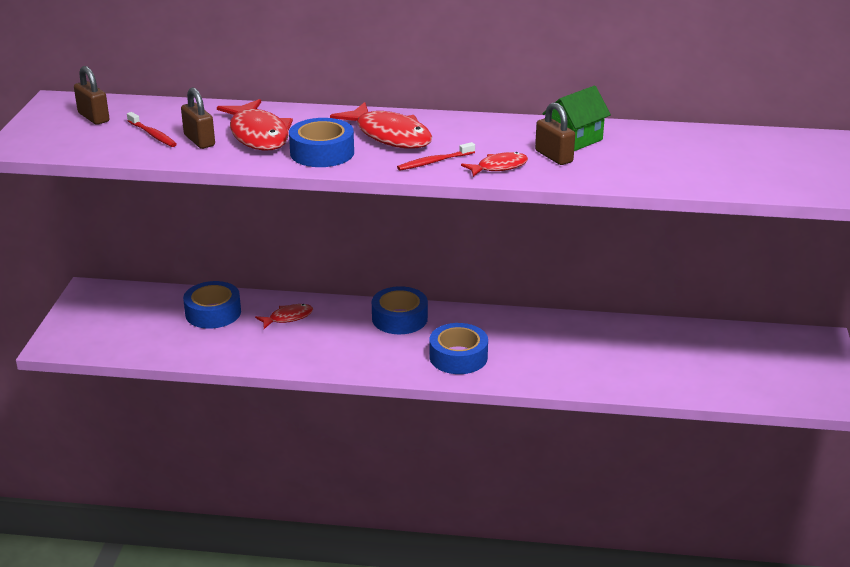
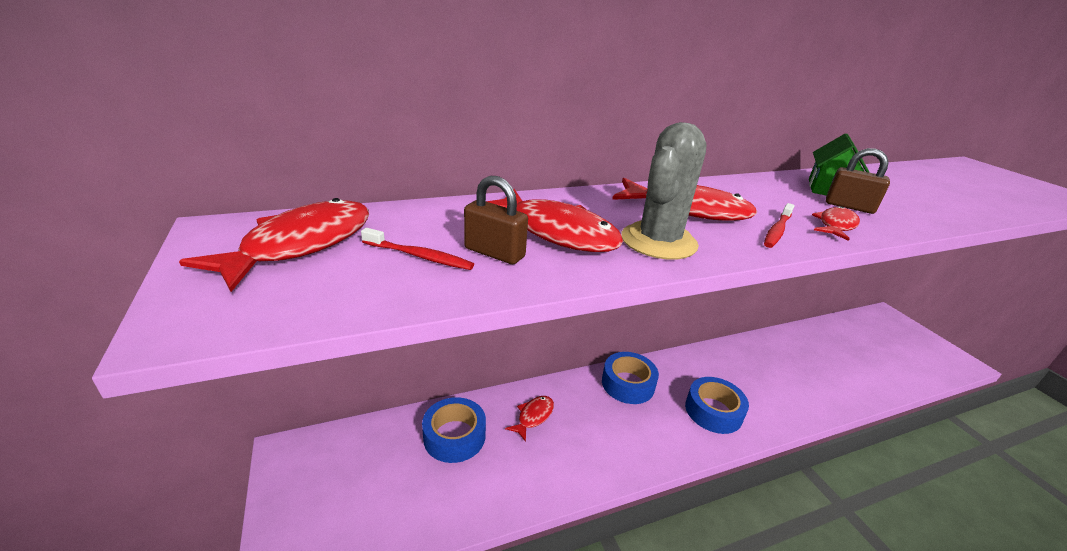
camera: 30 degrees left, 0 degrees up
brown padlock [74,66,110,125] -> red fish [179,198,369,292]
blue tape [289,118,354,167] -> grey cactus [621,122,707,260]

